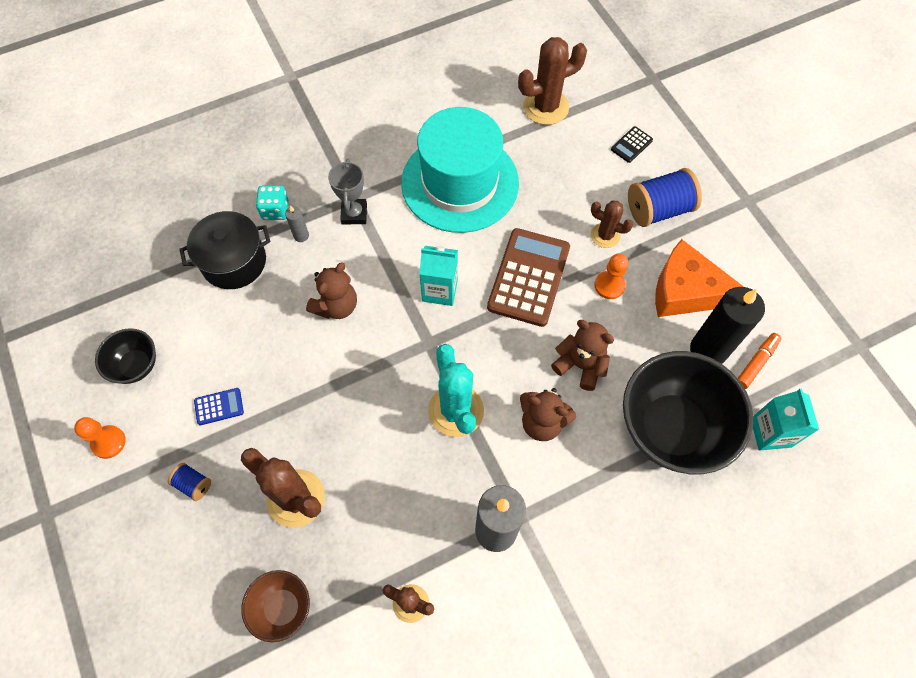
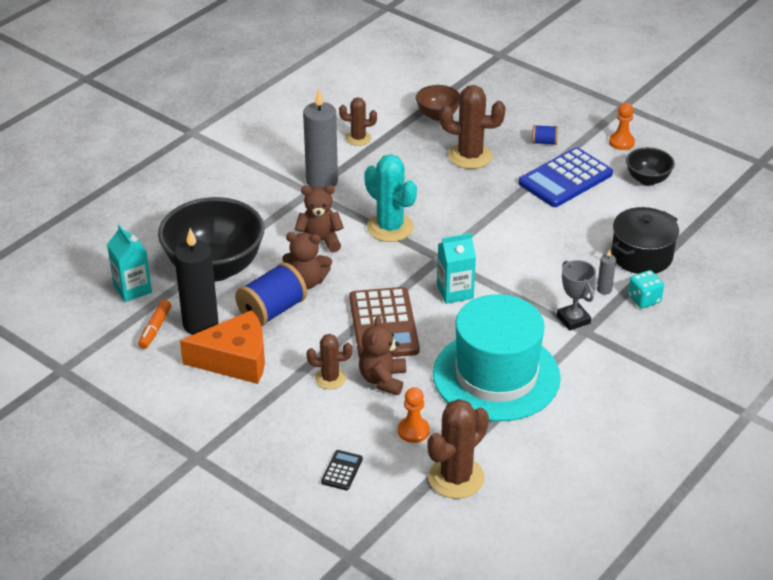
camera: 155 degrees right, 25 degrees down
blue calculator [194,388,244,425] -> blue calculator [518,147,613,207], size x2.29
brown teddy bear [306,262,357,319] -> brown teddy bear moved to [359,316,406,395]
orange pawn [595,254,628,299] -> orange pawn moved to [398,387,430,443]
blue spool [628,168,702,227] -> blue spool moved to [235,262,307,326]

